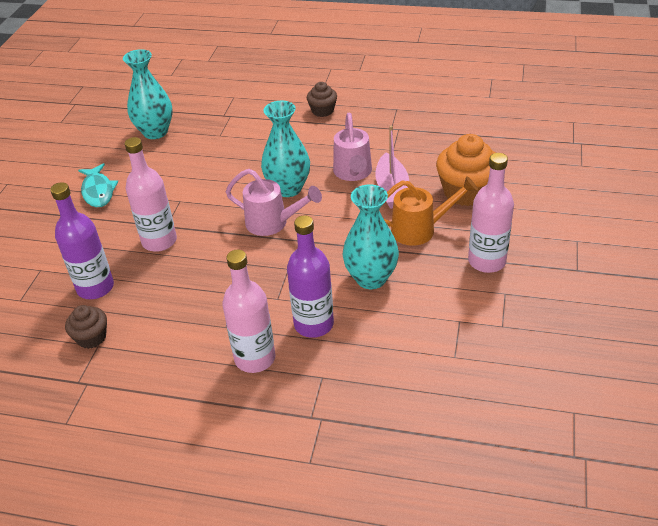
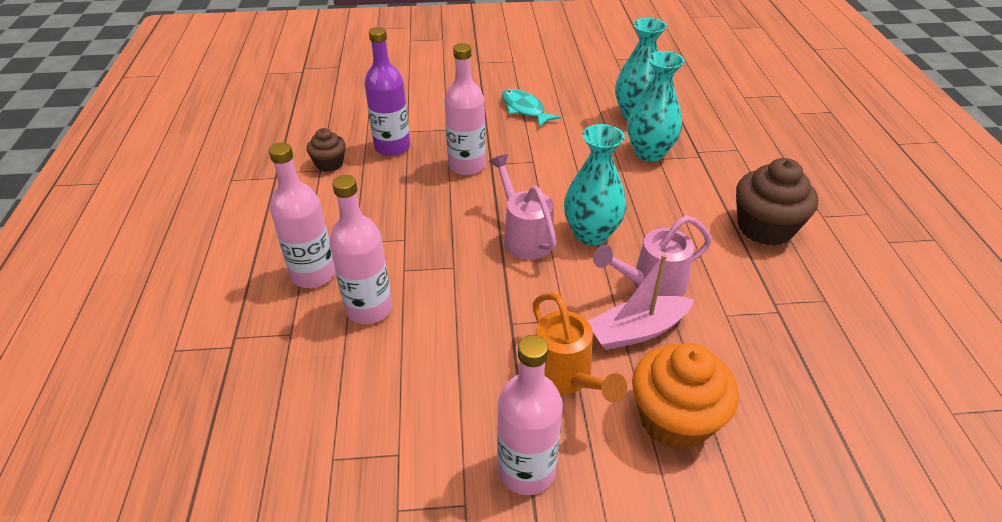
camera: 70 degrees right, 0 degrees up
turquoise fish [78,163,118,207] -> turquoise fish turned 90 degrees clockwise [502,89,561,127]
pink watering can [226,169,322,236] -> pink watering can turned 150 degrees clockwise [489,154,557,260]
purple bottle [287,216,334,338] -> pink bottle [329,175,392,324]
brown cupcake [307,82,337,117] -> brown cupcake [736,158,818,246], size x1.79
turquoise vase [343,184,399,289] -> turquoise vase moved to [627,51,685,162]

